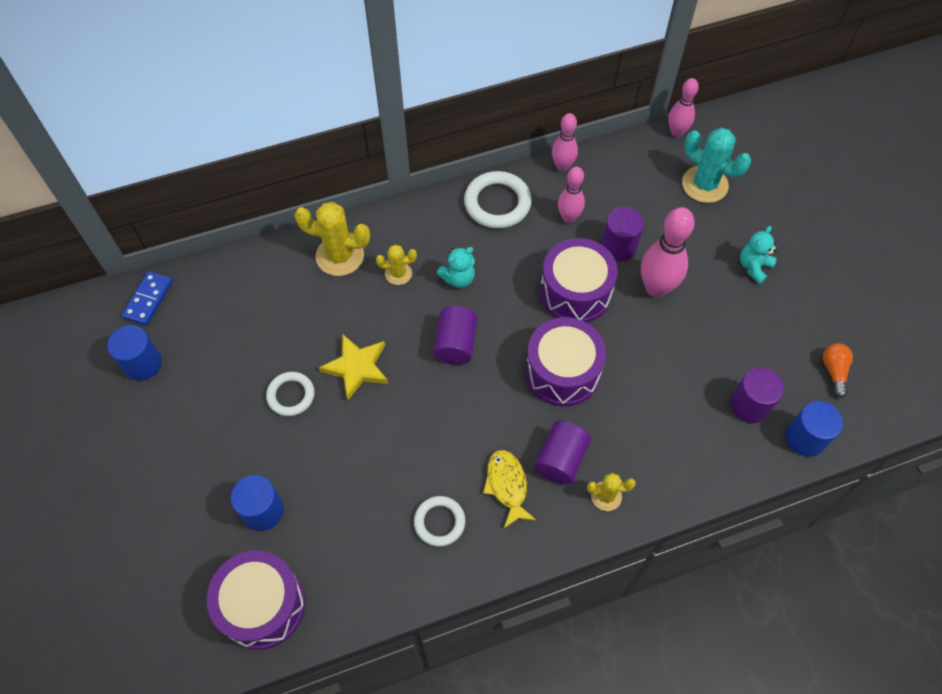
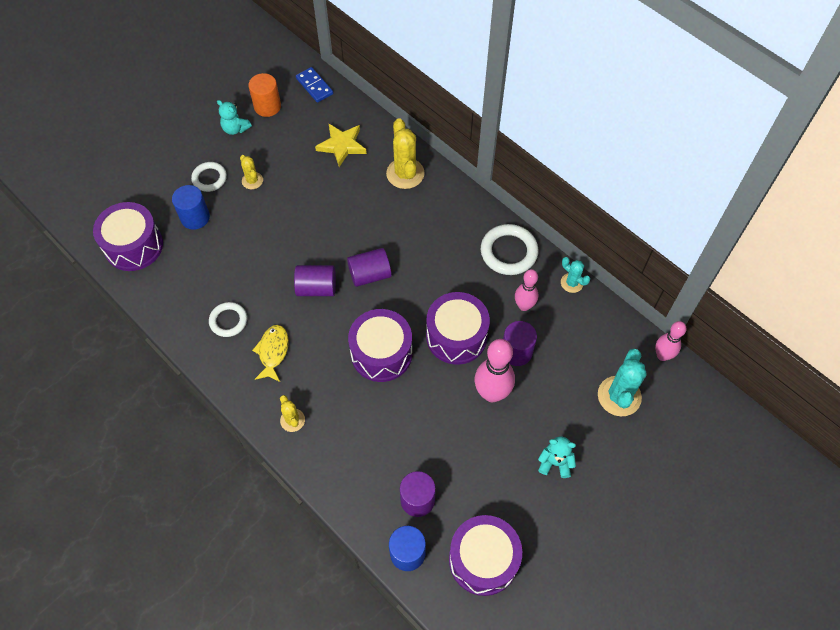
camera: 65 degrees right, 0 degrees up
blue cylinder [107,325,162,381] -> orange cylinder [248,73,281,117]
blue domino [122,271,173,325] -> blue domino turned 60 degrees clockwise [296,67,333,103]
white ring [266,372,315,416] -> white ring moved to [191,162,227,192]
yellow star [319,334,388,400] -> yellow star moved to [315,124,367,167]
yellow cactus [376,245,417,285] -> yellow cactus moved to [240,155,263,189]
turquoise teddy bear [436,247,475,288] -> turquoise teddy bear moved to [217,100,252,135]
yellow fish [483,450,536,528] -> yellow fish turned 45 degrees counterclockwise [252,325,289,382]
purple cylinder [535,421,591,485] -> purple cylinder moved to [294,265,336,296]
pink bowling pin [552,113,578,172] -> turquoise cactus [561,257,590,293]
orange light bulb [823,343,853,398] -> purple drum [449,515,522,596]

